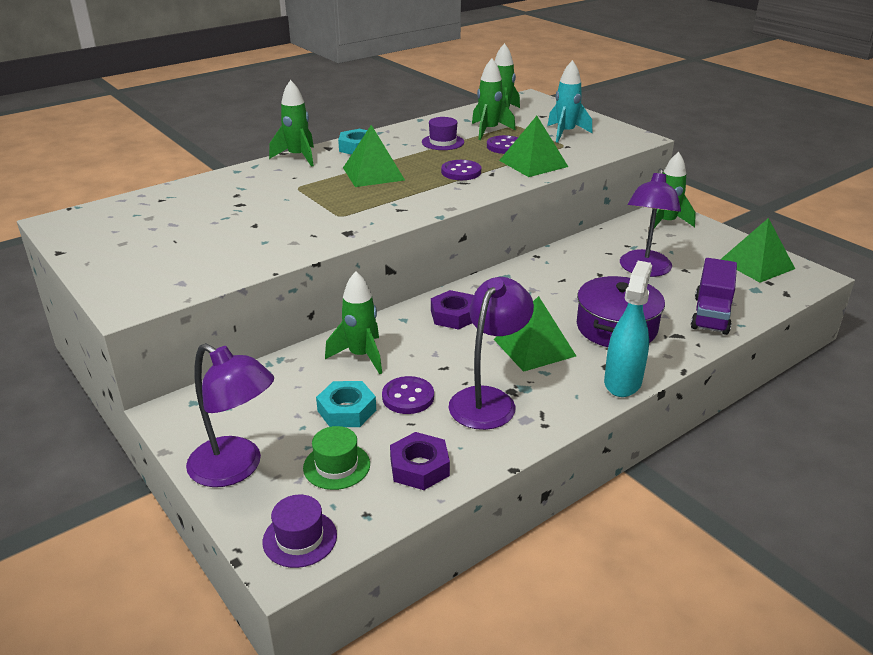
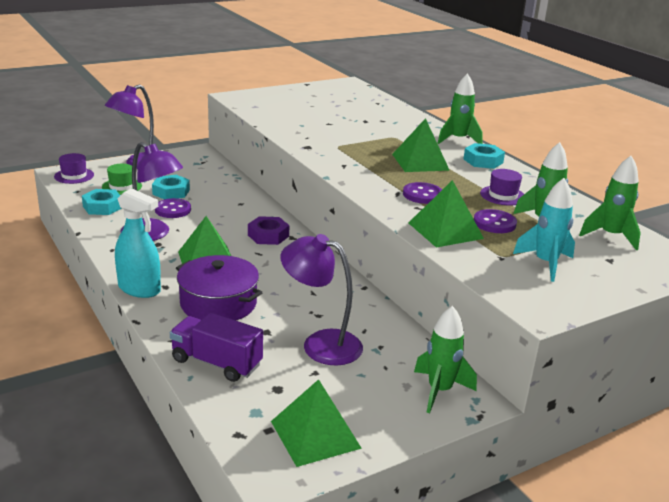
camera: 95 degrees right, 5 degrees down
green rocket [325,271,382,374] -> none
purple nut [390,432,450,490] -> turquoise nut [82,189,122,215]

